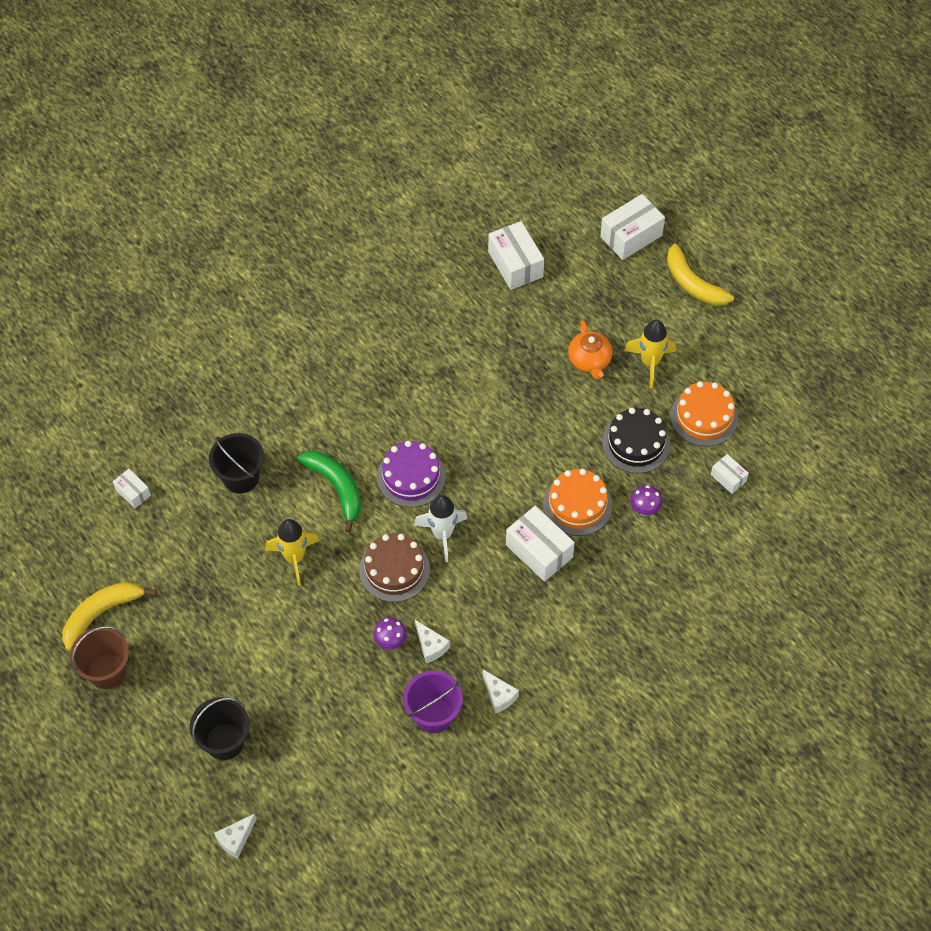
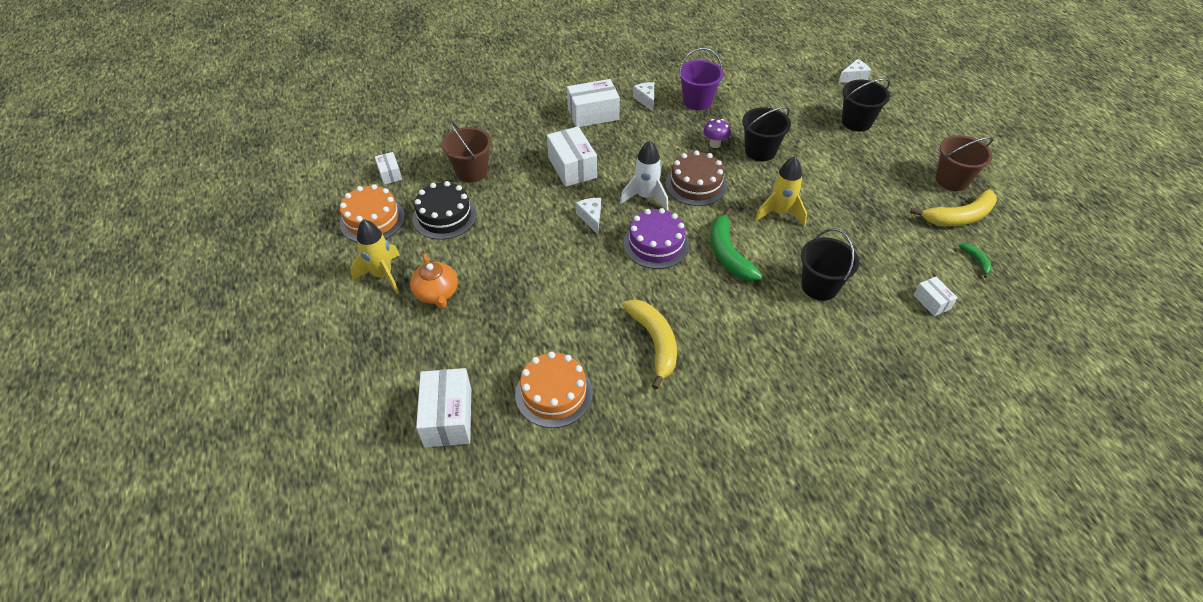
camera: 160 degrees left, 10 degrees down
white cheese [415,620,450,663] -> white cheese moved to [576,198,601,234]
orange cake [543,469,612,536] -> orange cake moved to [515,352,593,428]
orange teapot [568,320,613,380] -> orange teapot turned 150 degrees clockwise [410,253,458,309]
white box [600,194,665,260] -> white box moved to [567,79,620,127]
purple mushroom [630,485,662,516] -> brown bucket [442,121,492,183]
yellow banana [667,235,734,306] -> yellow banana moved to [622,299,677,390]
none -> black bucket [742,107,791,161]
none -> green banana [959,243,992,278]

